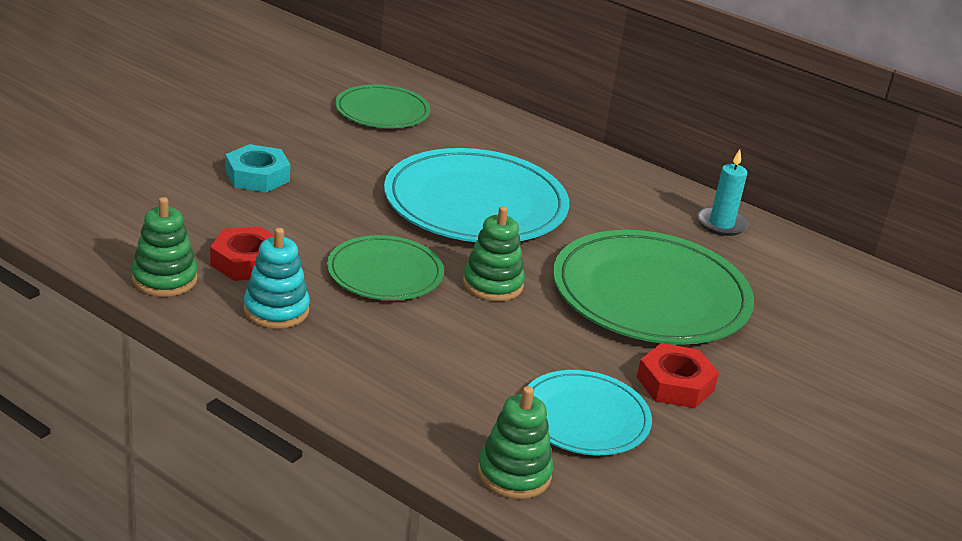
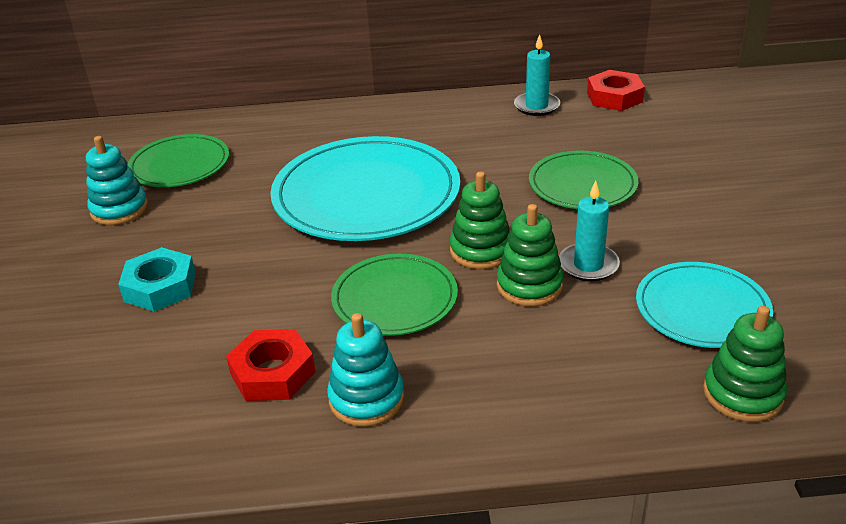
camera: 35 degrees left, 5 degrees up
green stacking toy [131,197,198,297] -> green stacking toy moved to [497,204,564,306]
green plate [553,230,754,345] -> green plate [529,151,639,209], size x0.57
red nut [637,343,719,408] -> red nut moved to [587,70,645,111]
none -> turquoise stacking toy [86,136,148,225]
none -> turquoise candle [559,181,620,281]

